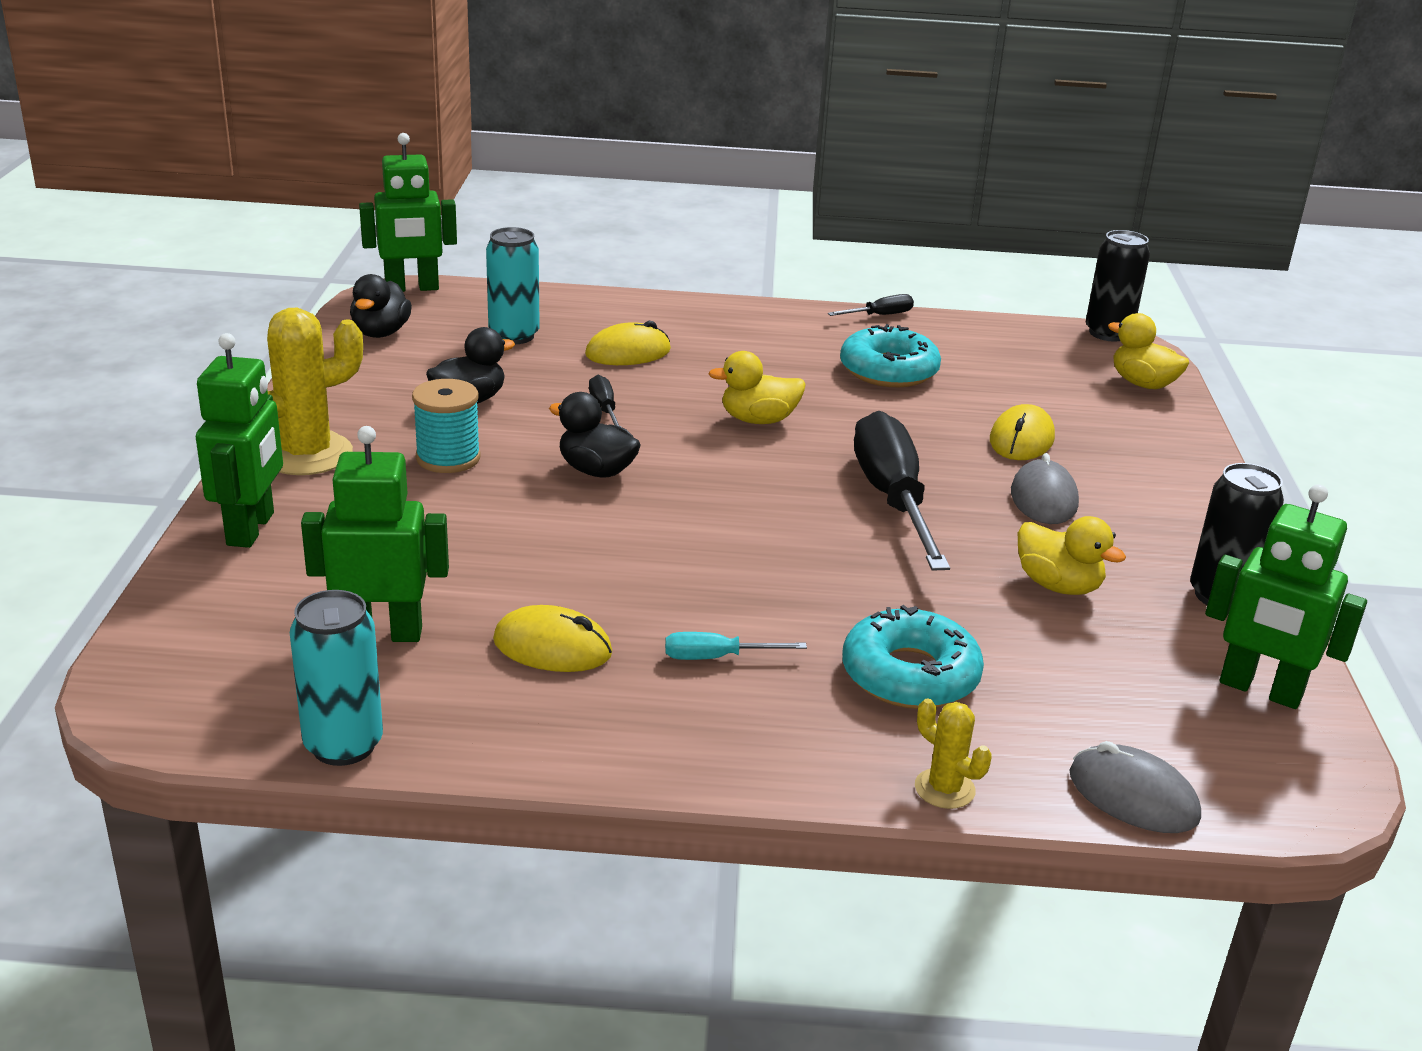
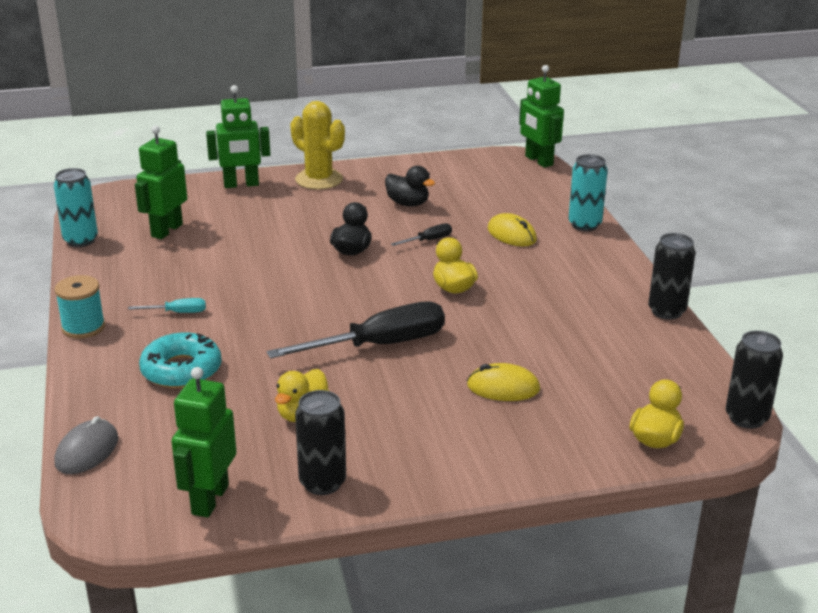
camera: 75 degrees right, 0 degrees up
green robot [301,426,449,642] -> green robot turned 135 degrees counterclockwise [135,126,187,239]
black duck [350,274,412,338] -> none
turquoise spool [412,379,481,473] -> turquoise spool moved to [54,275,105,339]
turquoise can [486,227,540,344] -> turquoise can moved to [568,154,608,231]
yellow mouse [493,605,612,672] -> none
turquoise screwdriver [665,632,807,660] -> turquoise screwdriver turned 105 degrees clockwise [128,298,206,313]
black screwdriver [828,294,914,316] -> black can [648,233,695,320]
turquoise donut [840,324,941,387] -> none
yellow cactus [915,699,992,809] -> none
grey mouse [1011,453,1079,524] -> none

